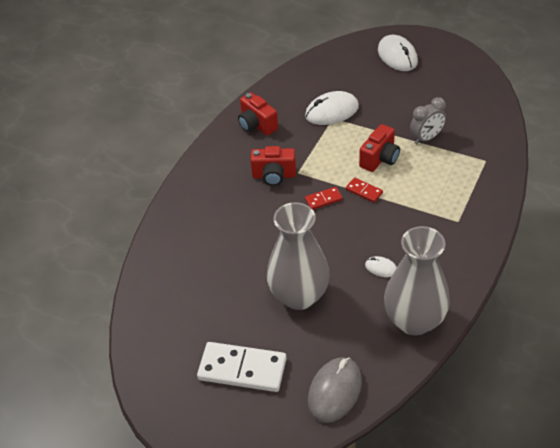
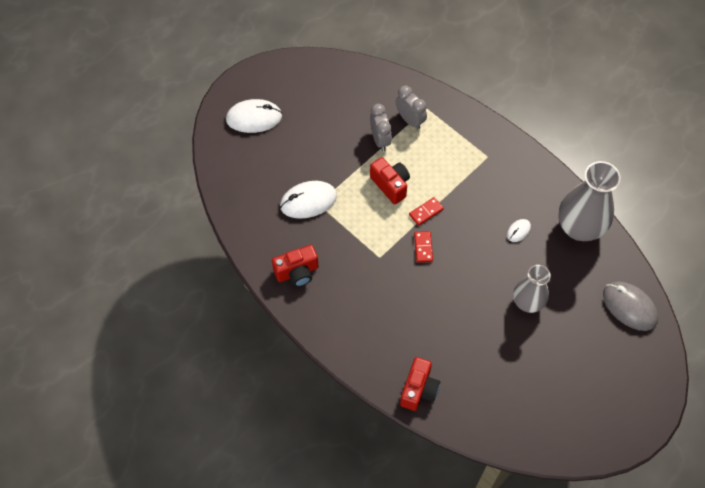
camera: 75 degrees left, 15 degrees up
white domino [197,342,287,392] -> none
red camera [250,146,296,186] -> red camera moved to [400,357,440,411]
grey vase [267,202,330,310] -> grey vase [513,265,551,313], size x0.63
white mouse [305,91,359,125] -> white mouse turned 75 degrees clockwise [280,181,337,219]
none -> grey clock [396,86,427,129]

